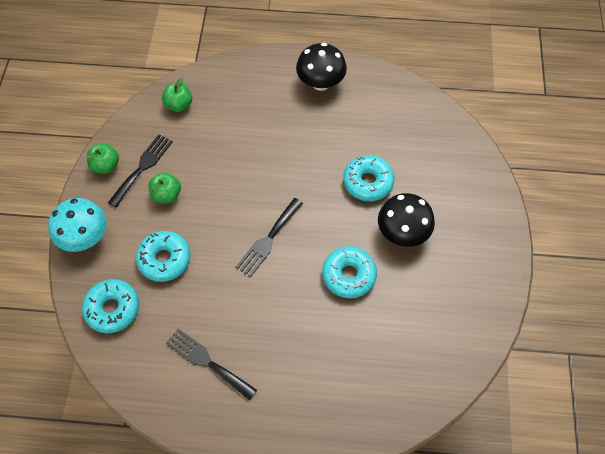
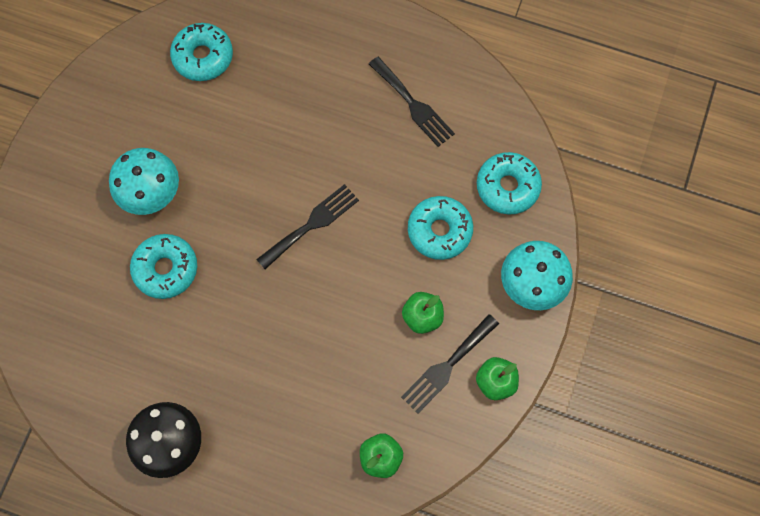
camera: 165 degrees left, 10 degrees up
turquoise donut [322,246,377,298] -> turquoise donut moved to [170,23,233,81]
black mushroom [378,193,435,247] -> turquoise mushroom [109,148,179,215]

